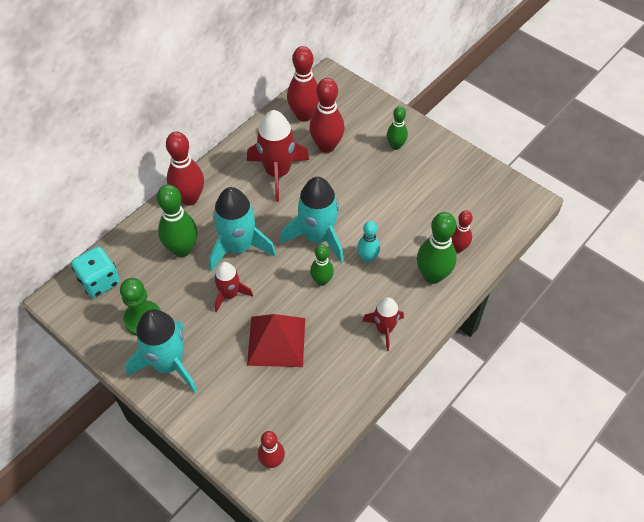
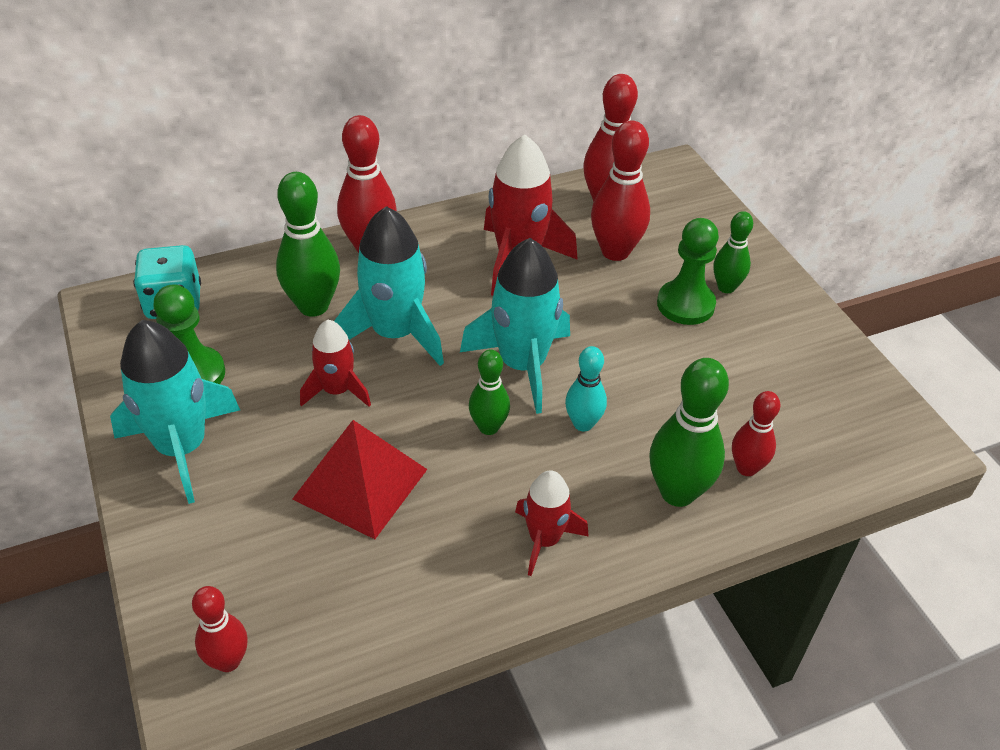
camera: 25 degrees right, 10 degrees down
none -> green pawn [657,218,719,325]

